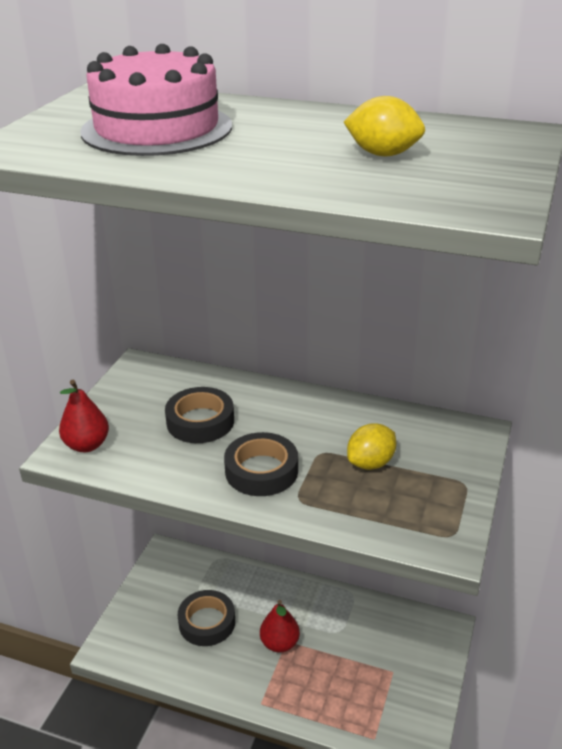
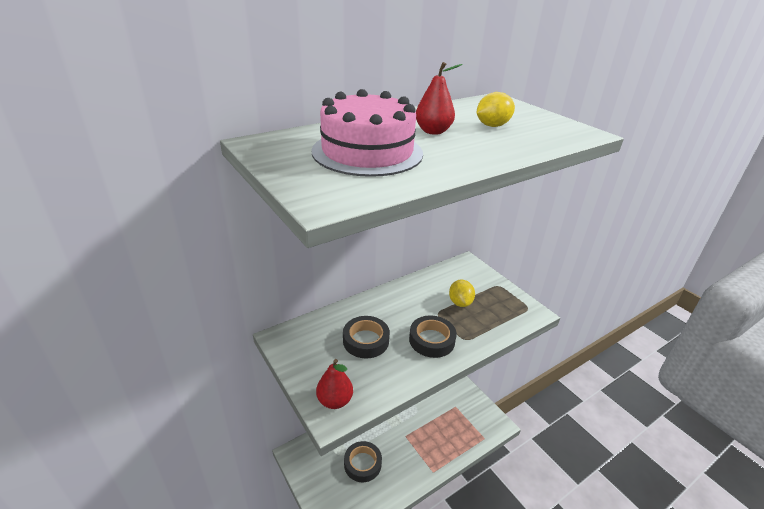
camera: 55 degrees left, 0 degrees up
red pear [260,600,300,653] -> red pear moved to [416,62,463,135]

